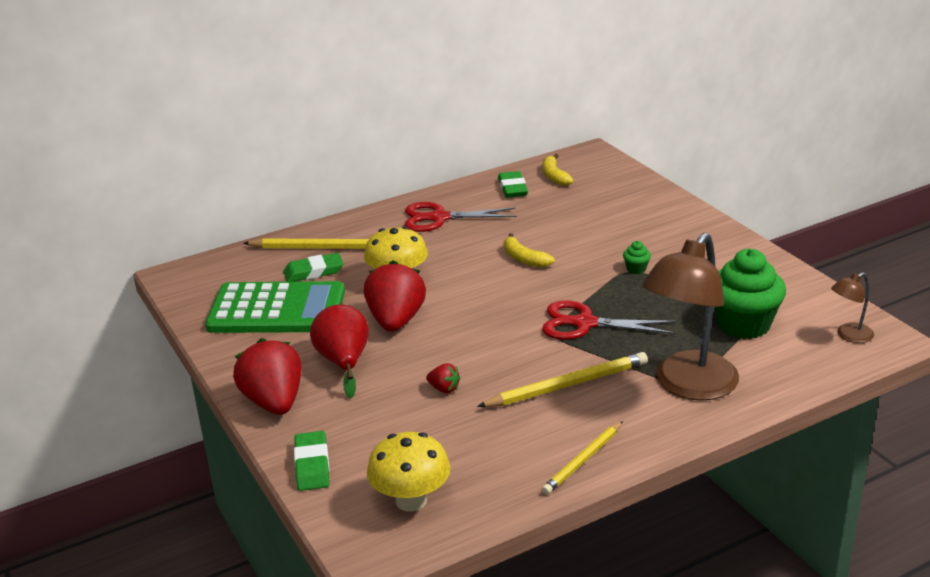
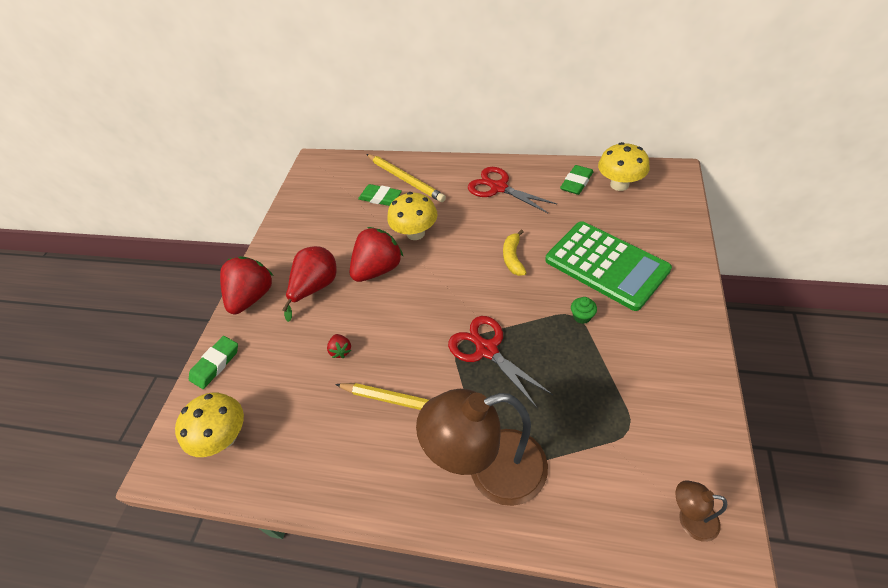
camera: 45 degrees right, 20 degrees up
green calculator [205,281,345,333] -> green calculator moved to [545,221,672,311]
yellow pencil [542,421,623,495] -> none
yellow banana [543,154,574,186] -> yellow mushroom [598,142,650,191]
green cupcake [715,249,786,339] -> none

